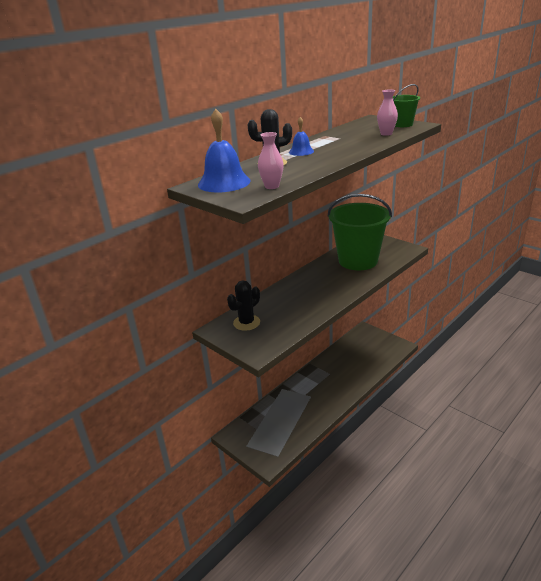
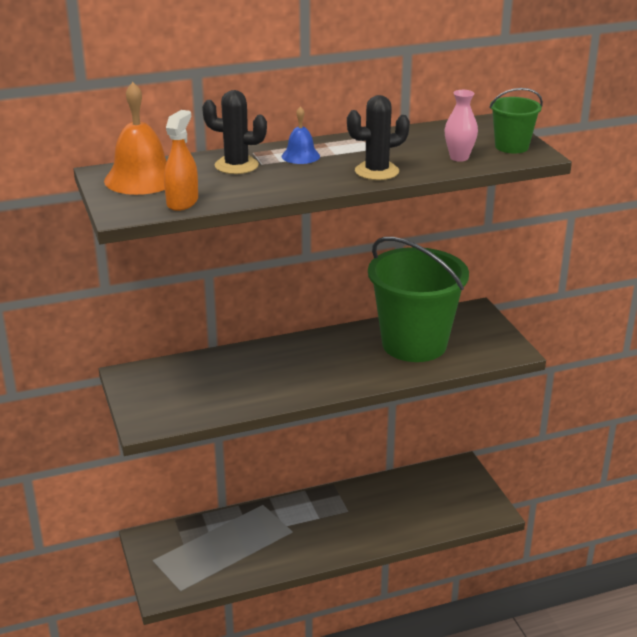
camera: 25 degrees right, 0 degrees up
blue bell [198,109,251,192] -> orange bell [104,82,167,195]
black cactus [227,280,260,331] -> black cactus moved to [347,95,410,180]
pink vase [258,132,284,189] -> orange spray bottle [164,110,198,211]

